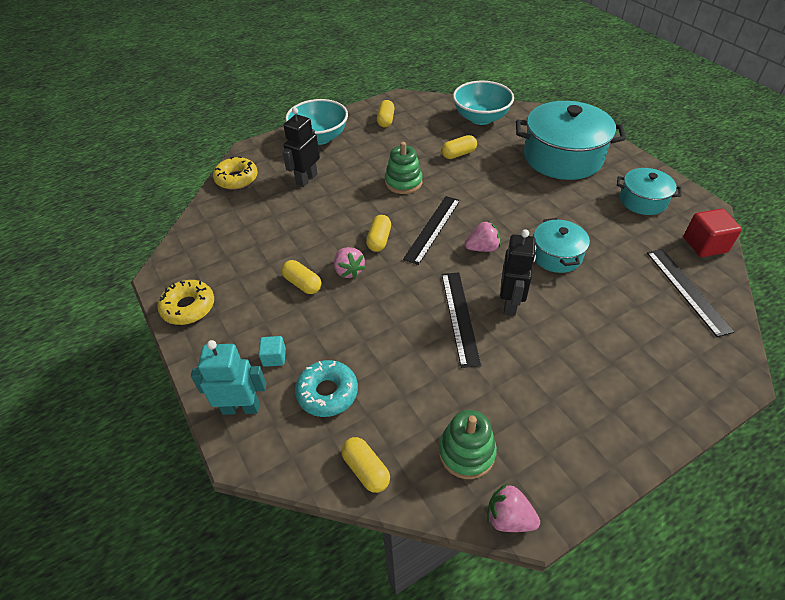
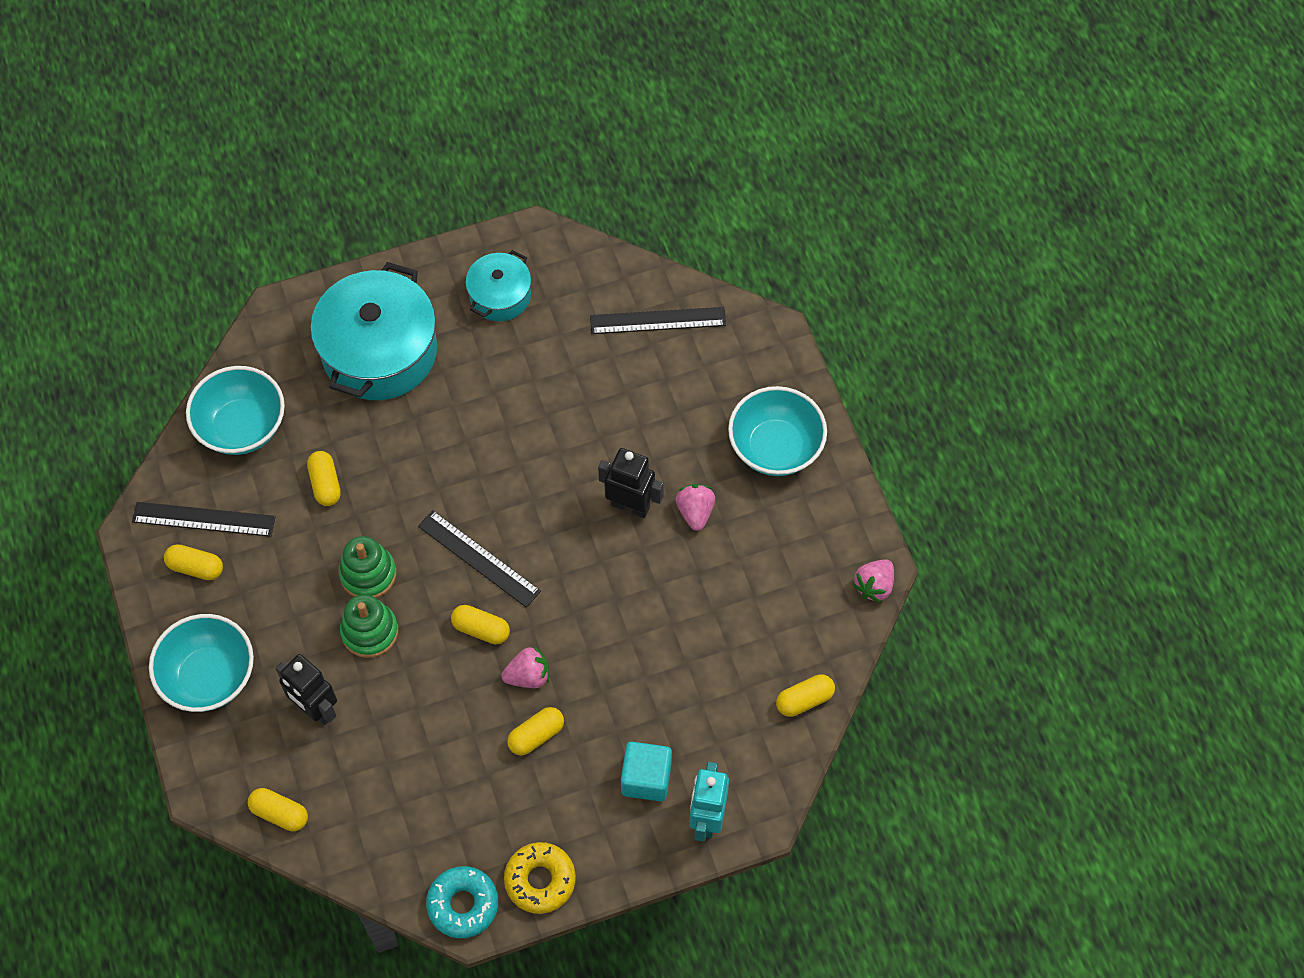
camera: 80 degrees left, 15 degrees up
yellow donut [213,156,258,190] -> yellow capsule [248,788,308,831]
turquoise cube [258,336,286,367] -> turquoise cube [621,742,672,801], size x1.72
turquoise donut [295,360,358,417] -> turquoise donut moved to [426,866,498,938]
green stacking toy [438,410,497,479] -> green stacking toy moved to [340,594,398,658]
black ruler [442,272,481,368] -> black ruler moved to [132,502,275,537]
pink strawberry [464,221,501,252] -> pink strawberry moved to [675,484,715,531]
turquoise pot [534,218,590,273] -> none
red cube [683,209,742,257] -> none
none -> turquoise bowl [728,386,827,476]

